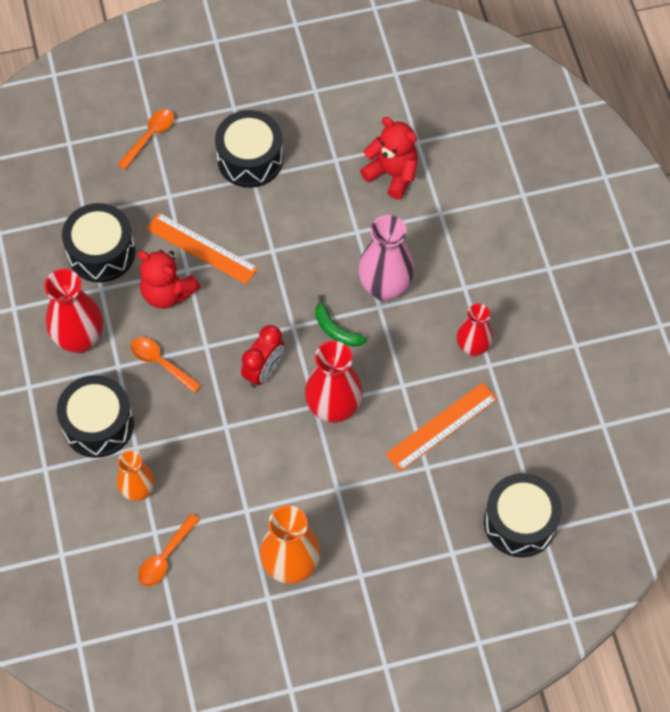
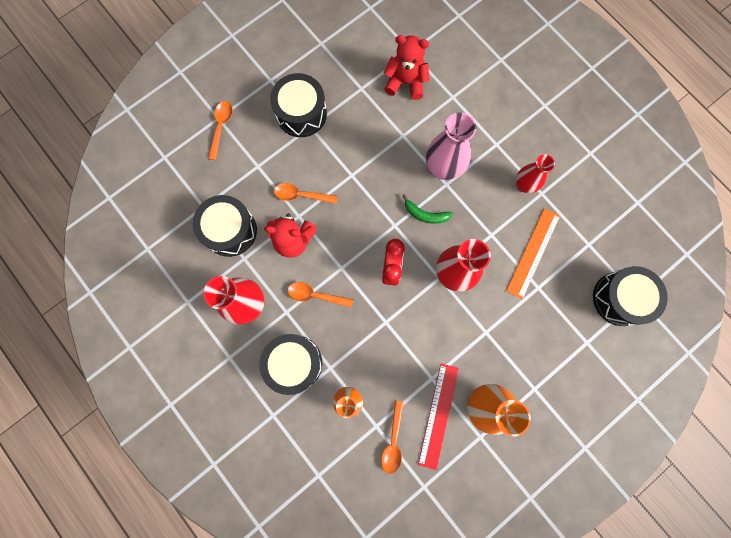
camera: 25 degrees left, 15 degrees up
orange ruler [146,212,258,285] -> orange spoon [274,183,338,204]
none -> red ruler [418,364,459,470]

